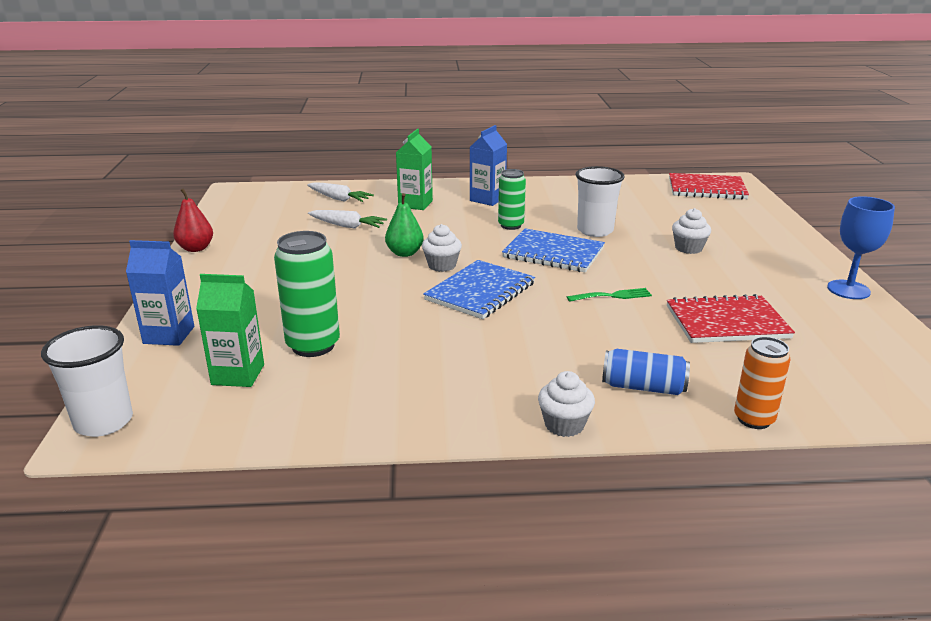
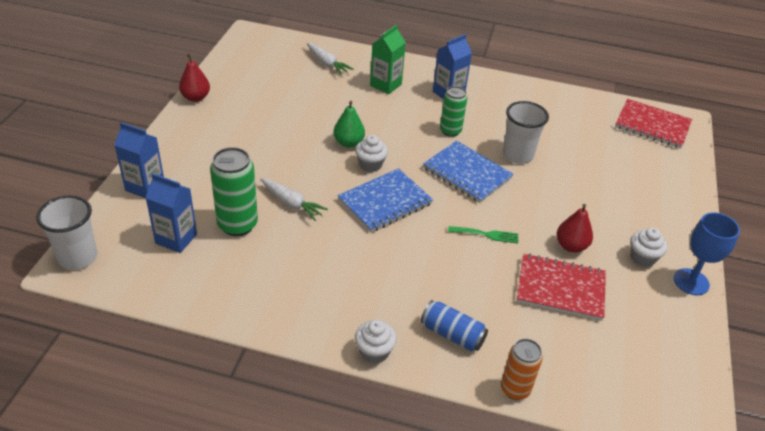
camera: 15 degrees right, 15 degrees up
green carton [196,274,264,387] -> blue carton [146,173,197,253]
white carrot [308,210,387,229] -> white carrot moved to [261,178,328,221]
white cupcake [672,208,711,254] -> white cupcake moved to [630,228,667,267]
none -> red pear [557,204,593,253]

